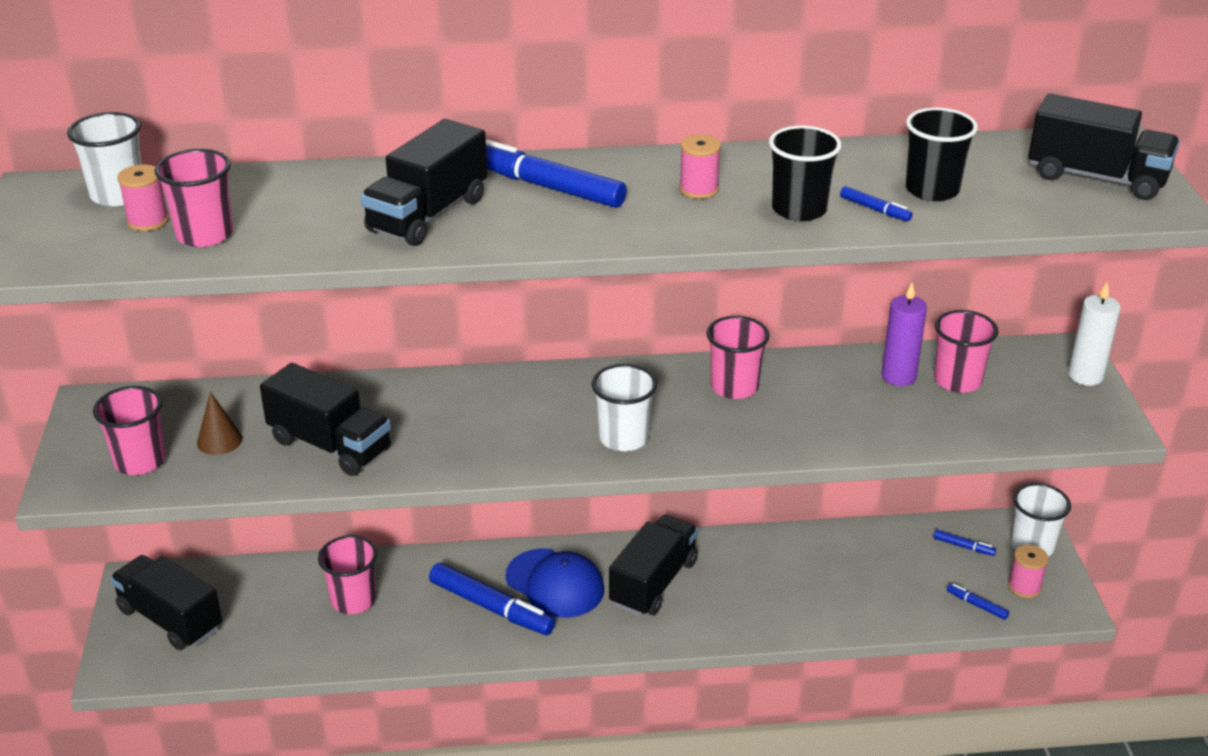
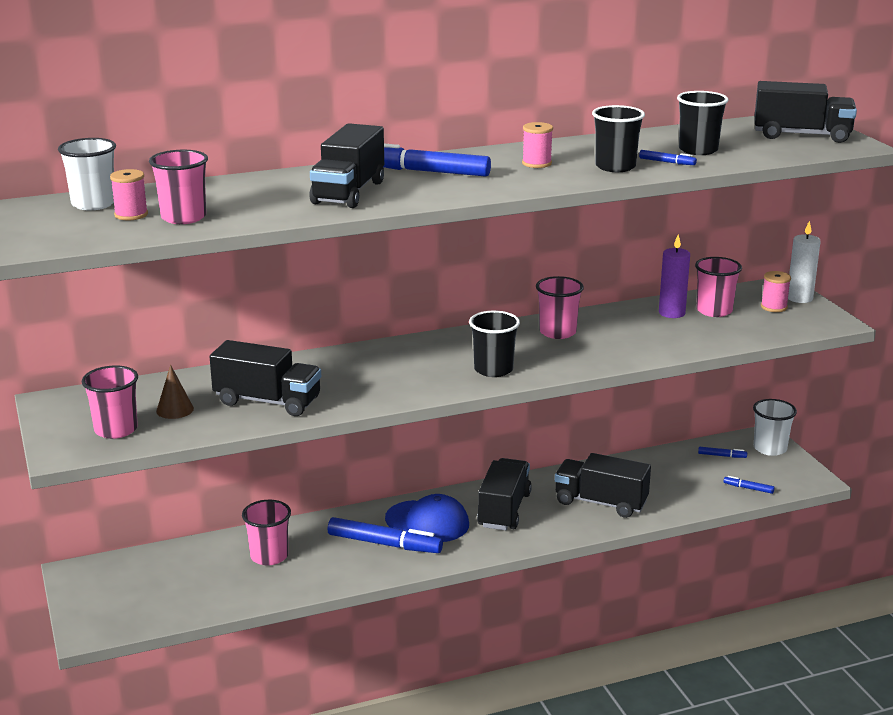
camera: 15 degrees left, 10 degrees down
black truck [110,555,222,650] -> black truck moved to [555,453,651,518]
white cup [592,364,657,451] -> black cup [469,311,520,377]
pink spool [1008,544,1049,598] -> pink spool moved to [761,271,791,312]

